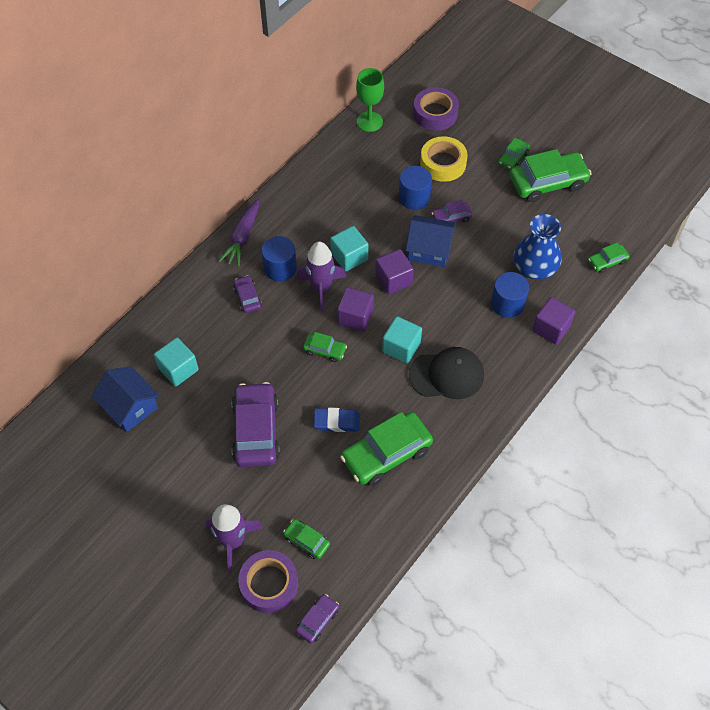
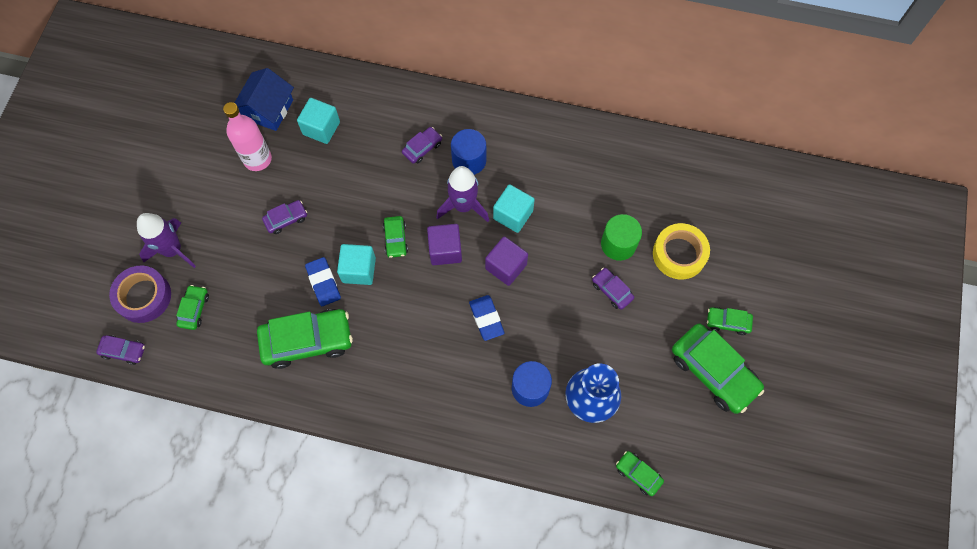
camera: 65 degrees right, 10 degrees up
purple carrot [218,199,259,267] -> none
purple car [232,382,280,467] -> purple car [262,200,307,234], size x0.49
green car [340,412,433,486] -> green car turned 135 degrees clockwise [257,309,353,369]
green goblet [356,68,384,132] -> none
turquoise cube [382,316,422,363] -> turquoise cube moved to [337,244,376,285]
blue cylinder [399,166,432,210] -> green cylinder [601,214,642,261]
blue house [406,215,456,267] -> none
black cap [409,347,484,399] -> none
purple tape [413,87,459,131] -> none
purple cube [532,297,576,345] -> none
none -> pink bottle [223,102,272,171]
none -> blue eraser [469,295,504,341]

